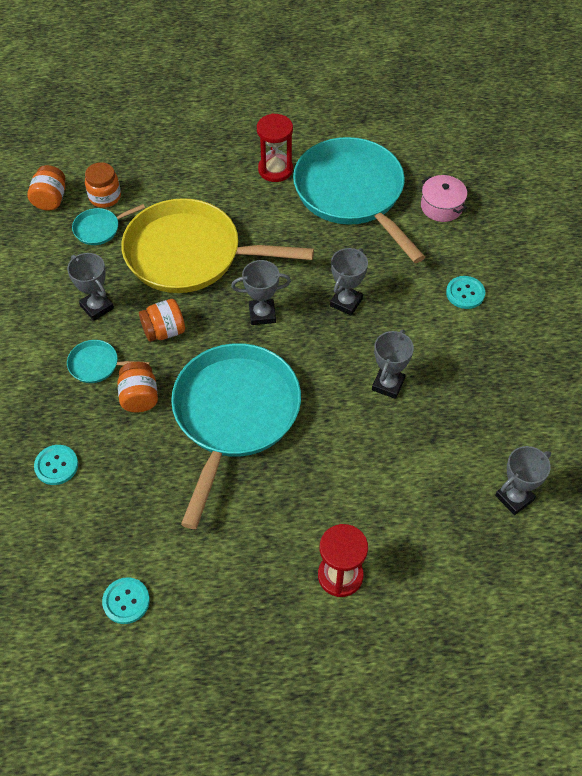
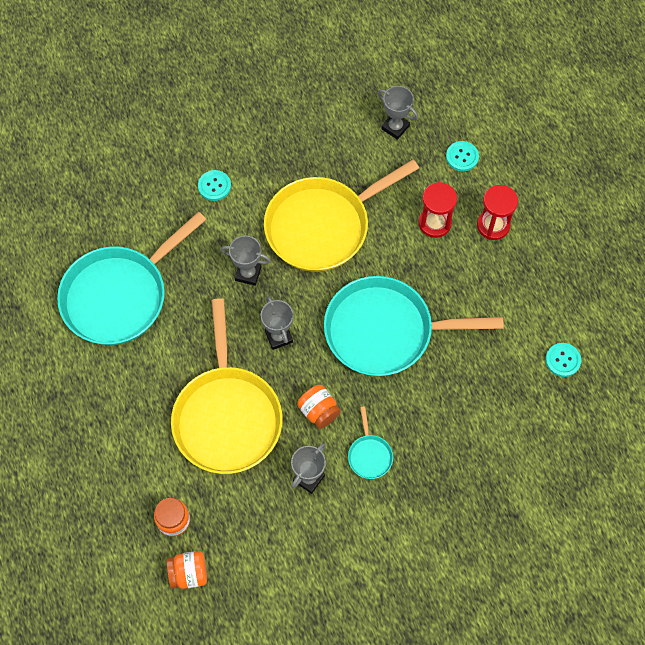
camera: 105 degrees left, 10 degrees up
turquoise button [34,445,78,485] -> turquoise button moved to [446,141,479,171]
turquoise pan [72,204,145,245] -> none
orange jar [117,362,158,413] -> none
red hourglass [257,113,293,182] -> red hourglass moved to [419,182,457,238]
grey trophy [372,330,414,399] -> yellow pan [264,159,419,272]
pink pot [421,175,467,222] -> none

